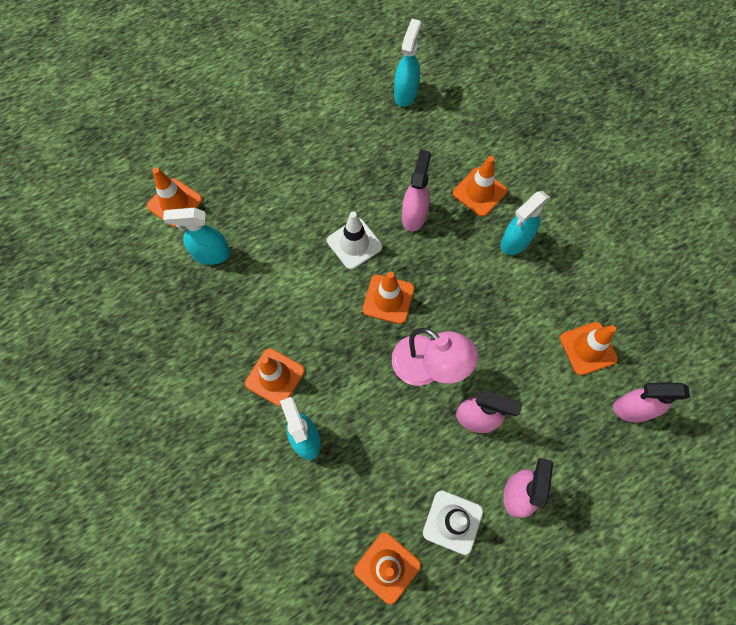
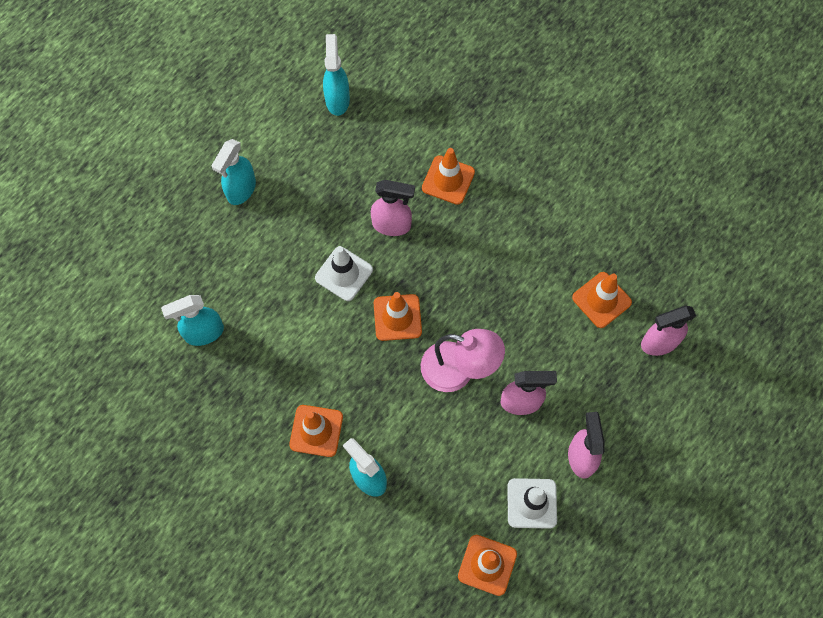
camera: 20 degrees left, 0 degrees up
orange traffic cone [147,167,202,228] -> none
pink spray bottle [402,149,431,232] -> pink spray bottle turned 105 degrees clockwise [371,180,415,236]
turquoise spray bottle [500,191,550,255] -> turquoise spray bottle moved to [211,139,256,205]

